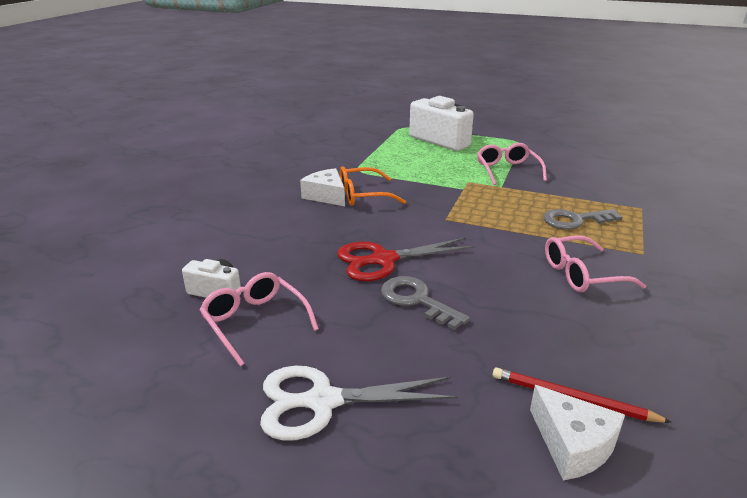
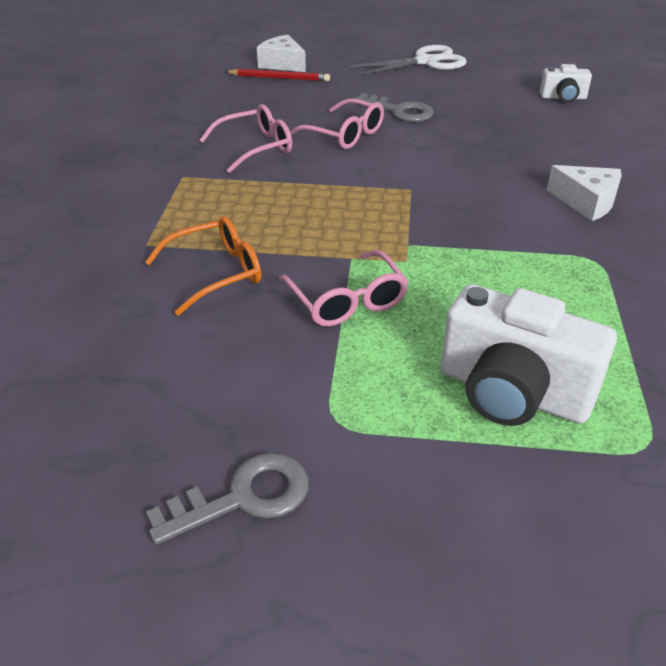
camera: 165 degrees right, 10 degrees up
pink glasses [199,272,319,366] -> pink glasses moved to [290,98,384,149]
red scissors [337,237,475,281] -> none
orange glasses [340,166,406,206] -> orange glasses moved to [145,216,261,316]
grey key [543,209,622,230] -> grey key moved to [146,453,309,545]

